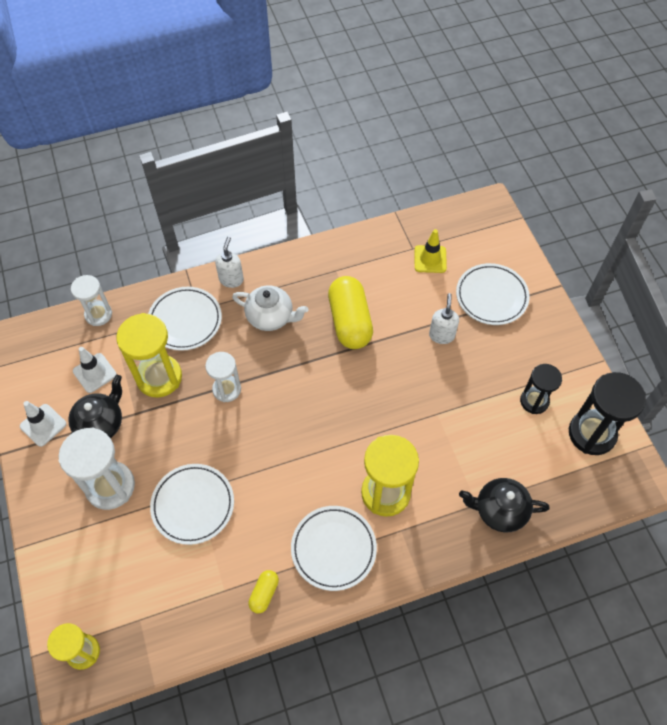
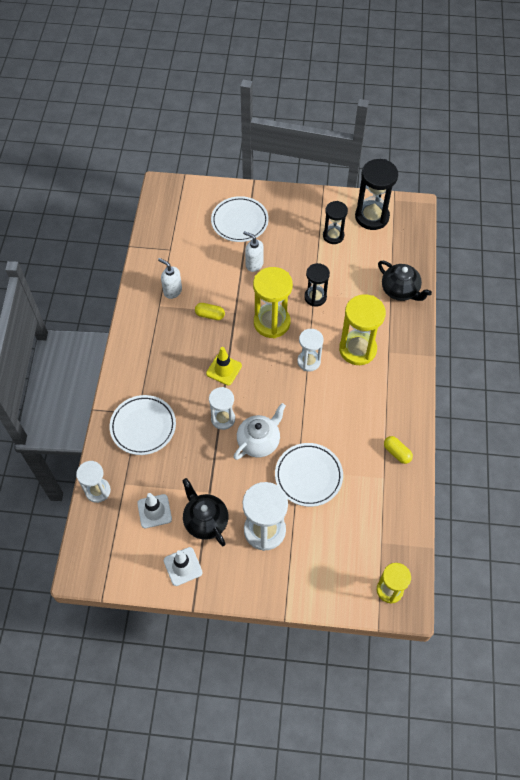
camera: 65 degrees left, 0 degrees up
yellow hourglass [116,313,182,398] -> yellow hourglass moved to [253,267,293,338]
white soap dispenser [215,236,244,288] -> white soap dispenser moved to [158,258,182,299]
white teapot [232,285,308,331] -> white teapot moved to [234,403,286,460]
white plate [291,506,377,591] -> none
yellow capsule [328,276,373,349] -> yellow capsule [195,303,225,320], size x0.47
yellow traffic cone [415,229,447,273] -> yellow traffic cone moved to [206,347,242,385]
black teapot [459,478,550,532] -> black teapot turned 75 degrees counterclockwise [378,261,432,301]
none -> white hourglass [297,329,324,372]
none -> black hourglass [304,263,330,307]

